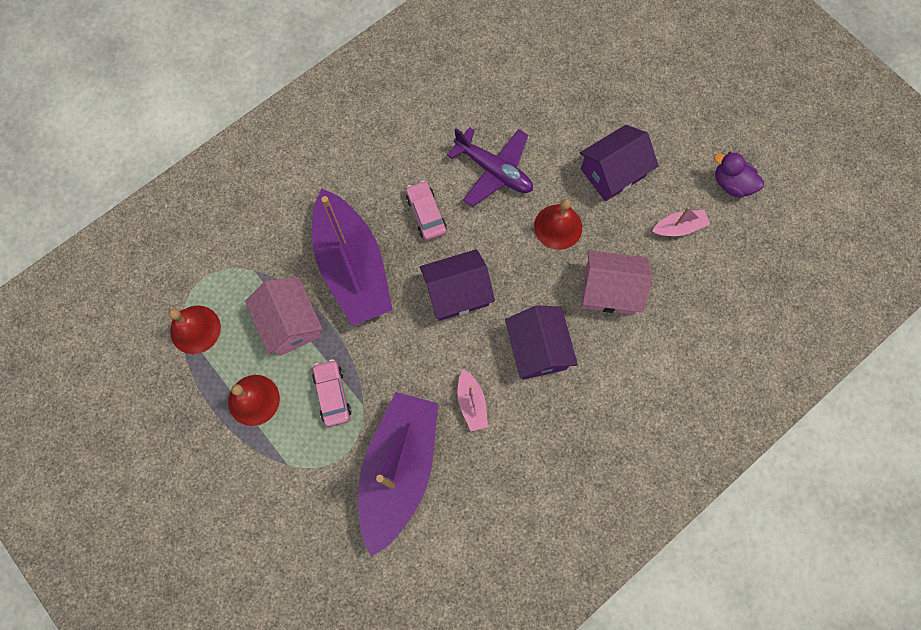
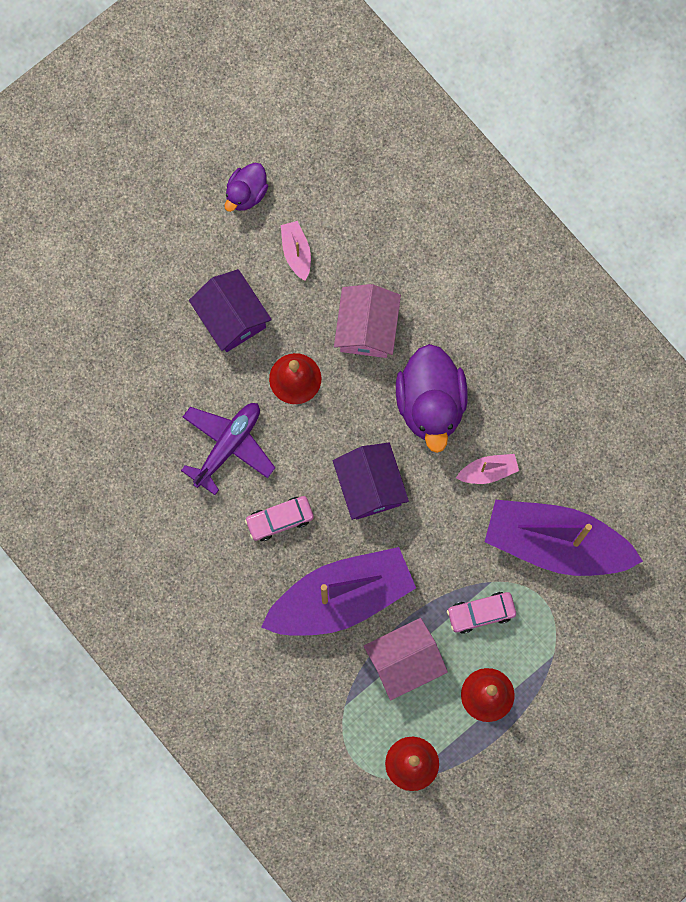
camera: 90 degrees left, 5 degrees up
purple house [505,305,578,380] -> purple duck [396,344,468,453]

